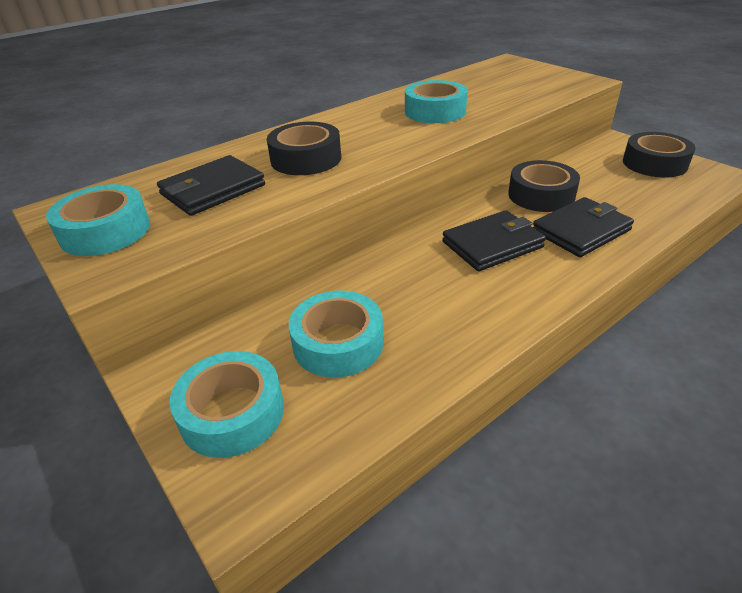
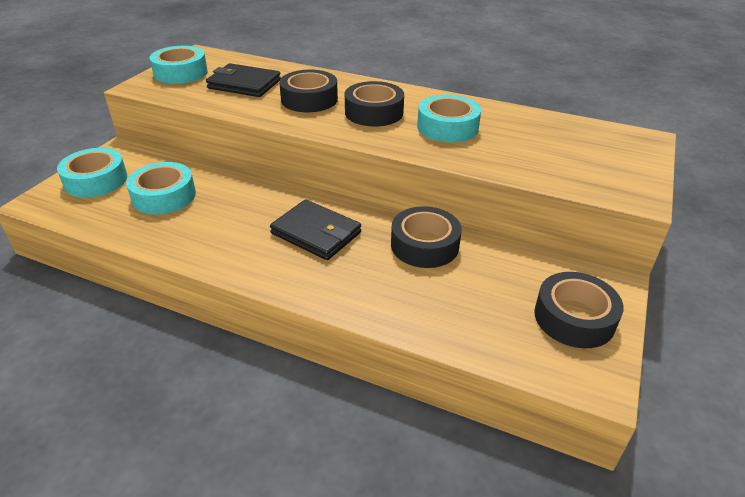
camera: 60 degrees right, 0 degrees up
black wallet [533,197,634,257] -> none
none -> black tape [345,81,404,127]

